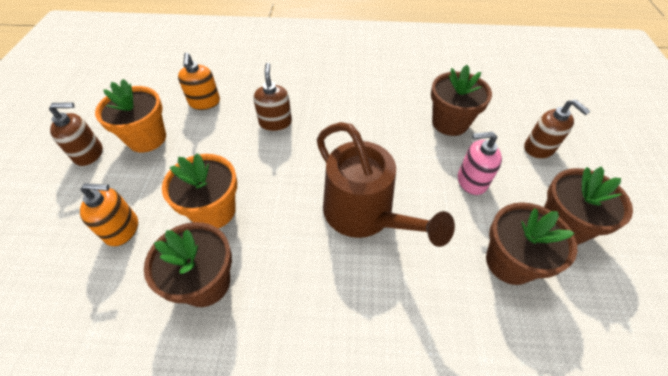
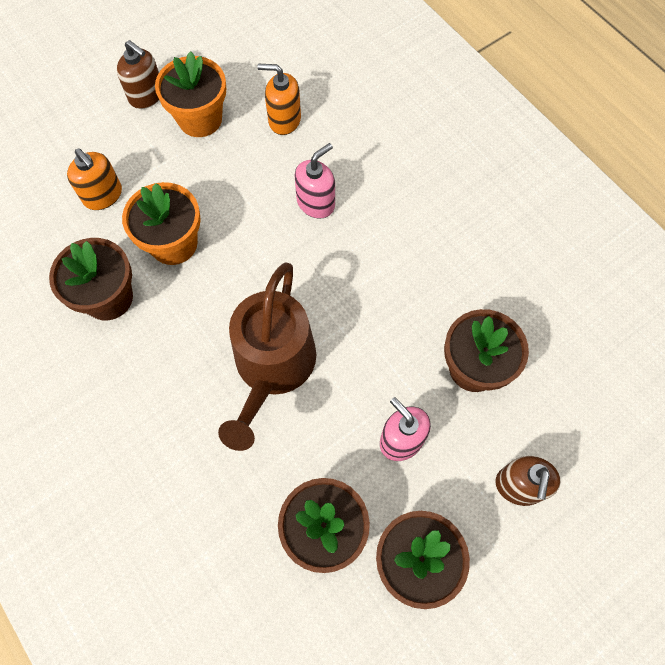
camera: 50 degrees right, 15 degrees up
orange soap dispenser [178,53,220,110] -> orange soap dispenser turned 60 degrees clockwise [257,64,301,135]
brown soap dispenser [253,63,292,131] -> pink soap dispenser [294,143,335,219]

